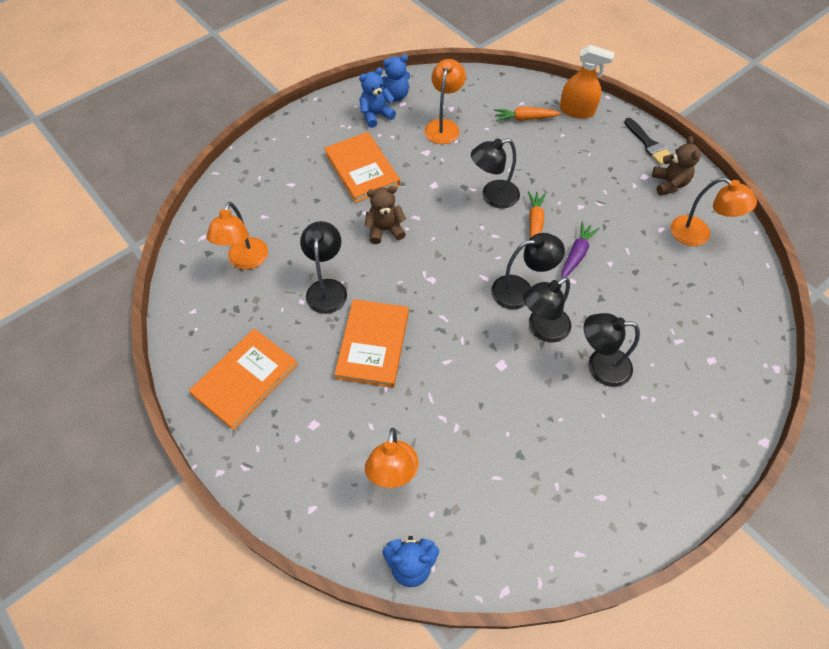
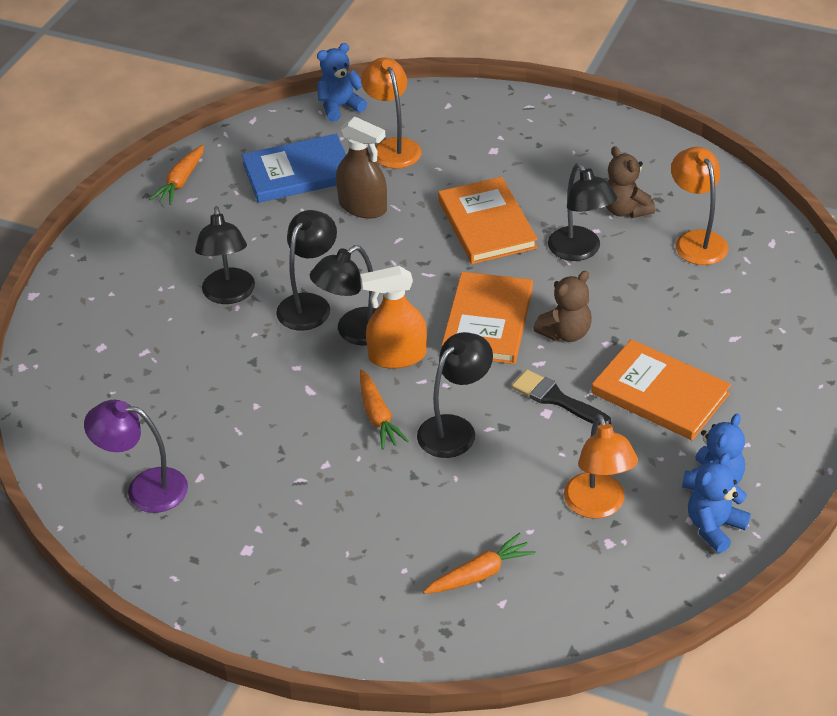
camera: 155 degrees right, 15 degrees down
orange book [189,329,298,430] -> orange book moved to [441,272,533,364]
orange spray bottle [560,45,615,119] -> orange spray bottle moved to [361,266,427,369]
purple carrot [561,221,600,279] -> none
black lamp [584,313,640,387] -> black lamp turned 105 degrees clockwise [195,206,255,304]
black brush [624,118,671,165] -> black brush moved to [512,370,611,426]
brown teddy bear [652,136,701,196] -> brown teddy bear moved to [606,146,655,218]
orange lamp [671,177,757,246] -> purple lamp [84,400,188,513]
none -> orange carrot [149,145,204,205]
none -> blue book [242,134,346,203]
none -> brown spray bottle [336,117,387,219]

